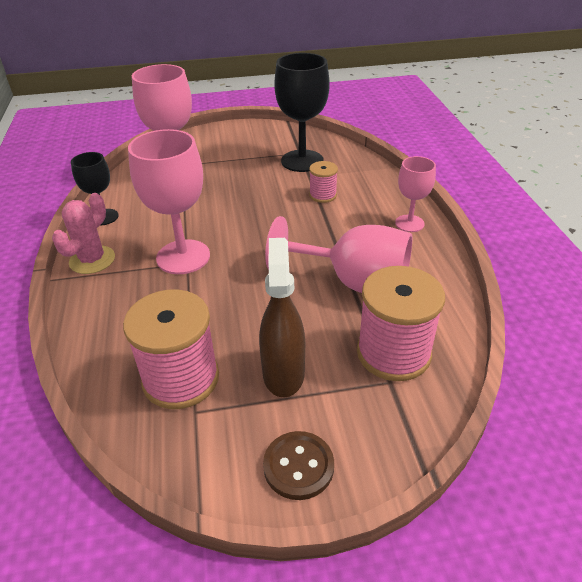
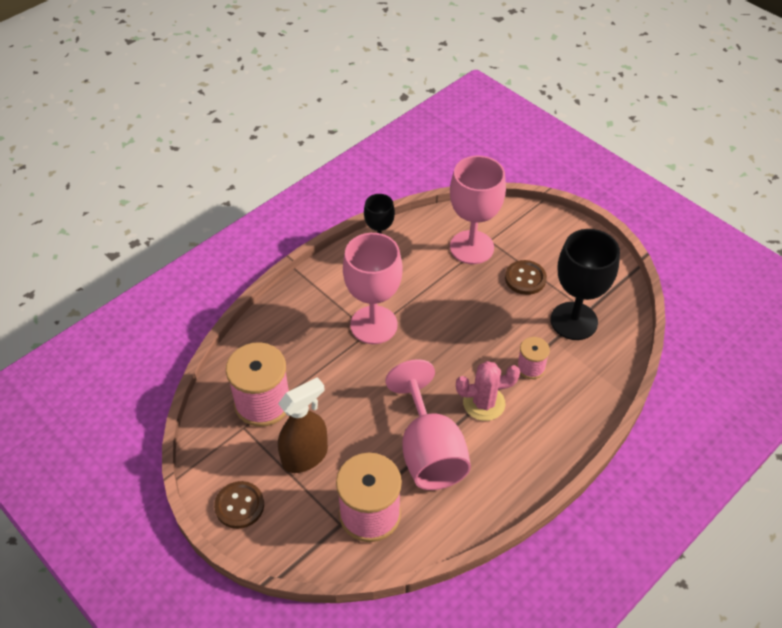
camera: 55 degrees right, 10 degrees up
pink cactus [52,193,115,274] -> pink cactus moved to [456,361,520,421]
pink goblet [395,156,436,232] -> none
none -> brown button [505,260,547,295]

